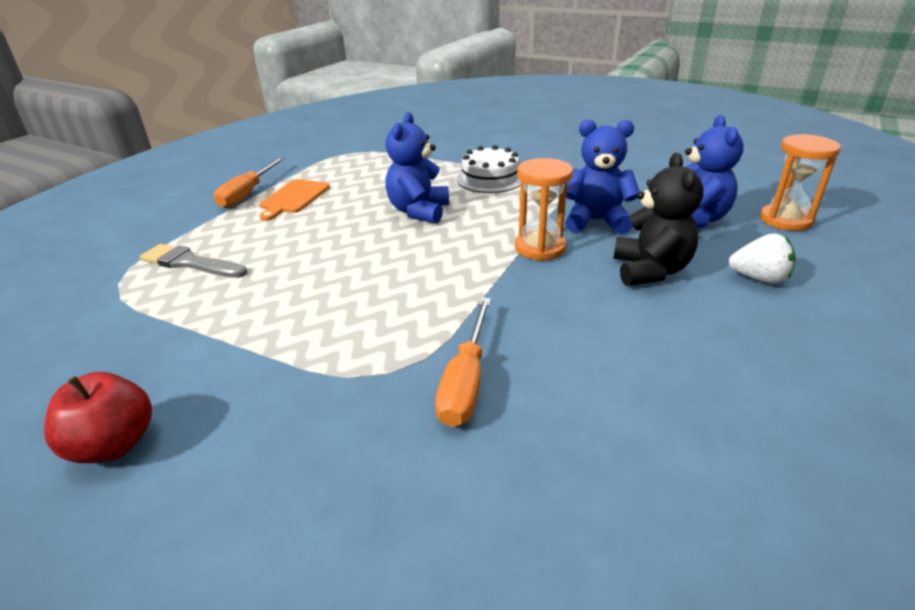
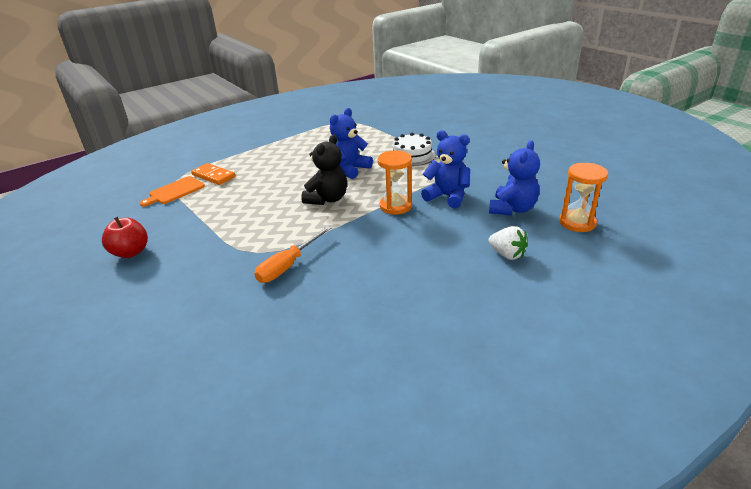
camera: 25 degrees right, 0 degrees up
grey brush [140,244,247,278] -> orange domino [191,163,236,185]
orange screwdriver [214,157,284,208] -> none
orange cutting board [259,179,330,221] -> orange cutting board moved to [140,176,205,207]
black teddy bear [614,153,704,286] -> black teddy bear moved to [301,134,347,205]

